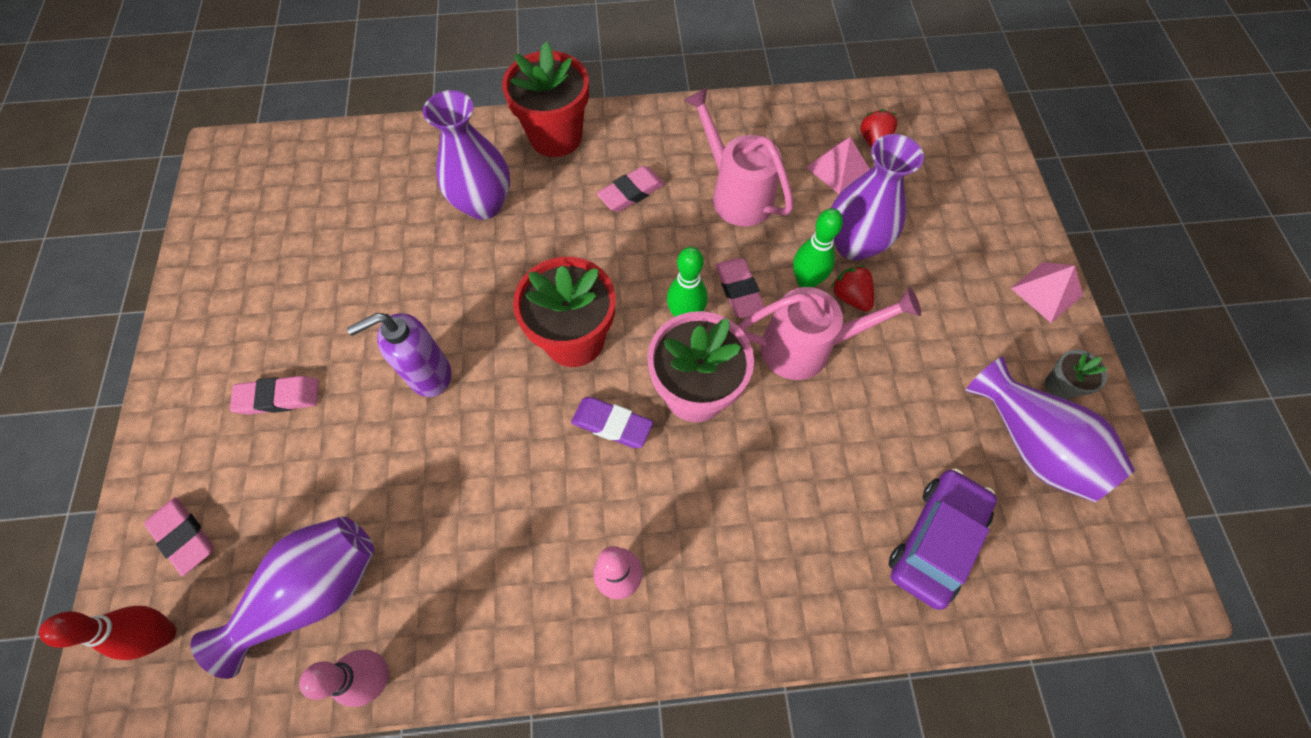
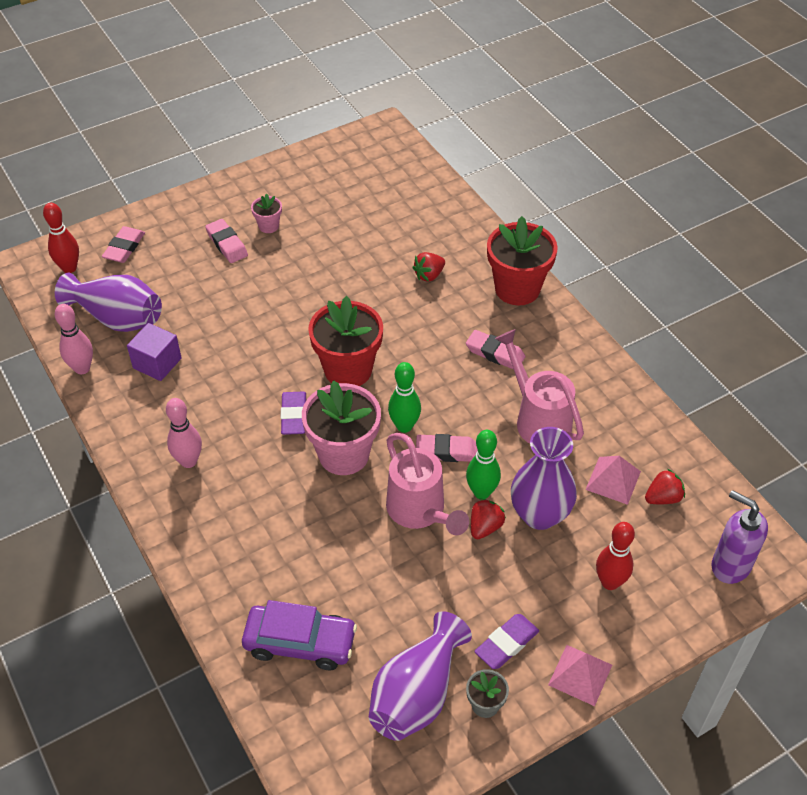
camera: 65 degrees right, 15 degrees down
purple soap dispenser [347,313,451,397] -> purple soap dispenser moved to [711,490,768,584]
purple vase [423,90,510,220] -> red strawberry [412,252,445,282]
pink watering can [684,87,794,226] -> pink watering can turned 60 degrees counterclockwise [495,329,584,444]
pink eraser [715,258,765,318] -> pink eraser turned 45 degrees clockwise [416,434,478,462]
none -> purple cube [127,323,182,381]
none -> pink flower pot [251,194,282,233]
none -> purple eraser [474,614,539,669]
none -> red bowling pin [596,522,635,590]

